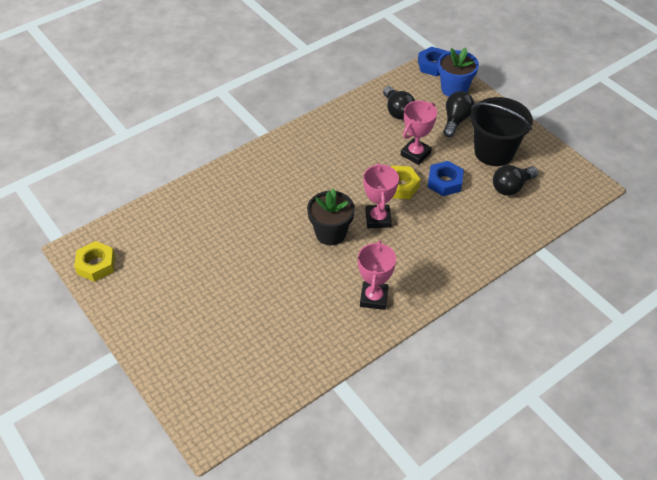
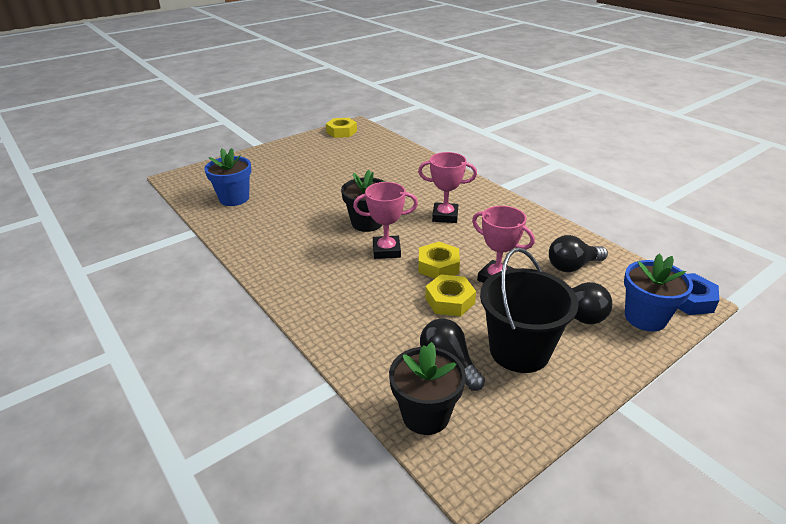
camera: 90 degrees right, 15 degrees down
pink trophy [358,241,396,310] -> pink trophy moved to [418,152,477,223]
blue nut [428,161,464,196] -> yellow nut [425,274,476,316]
none -> blue flower pot [205,148,252,206]
none -> black flower pot [389,342,466,435]

